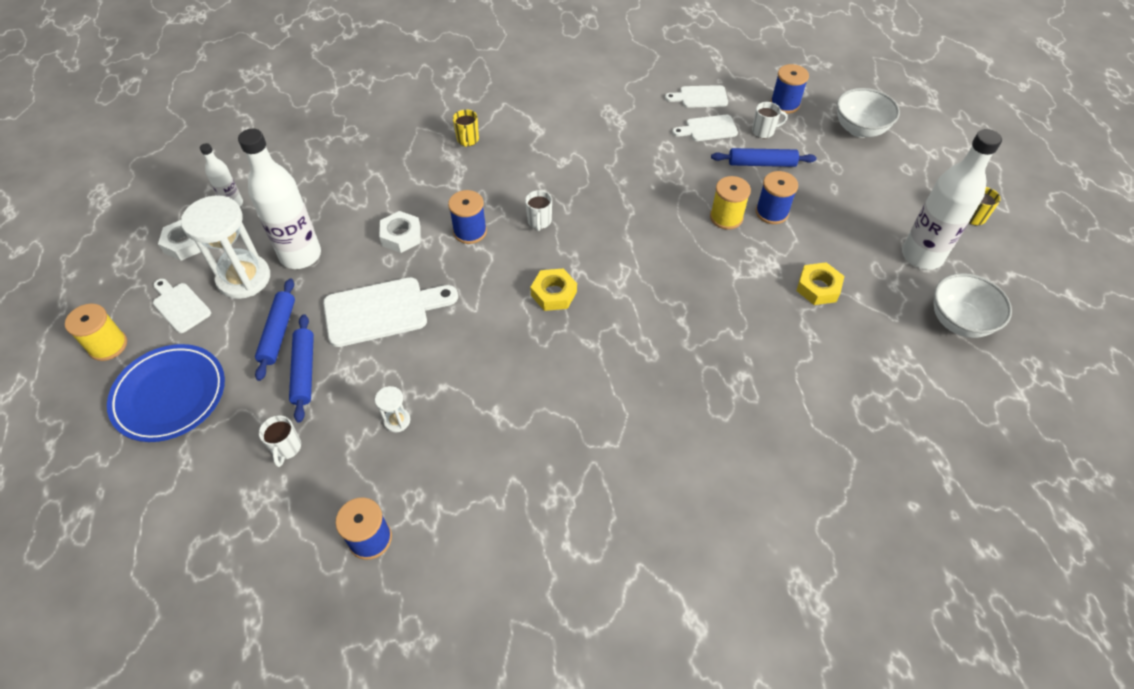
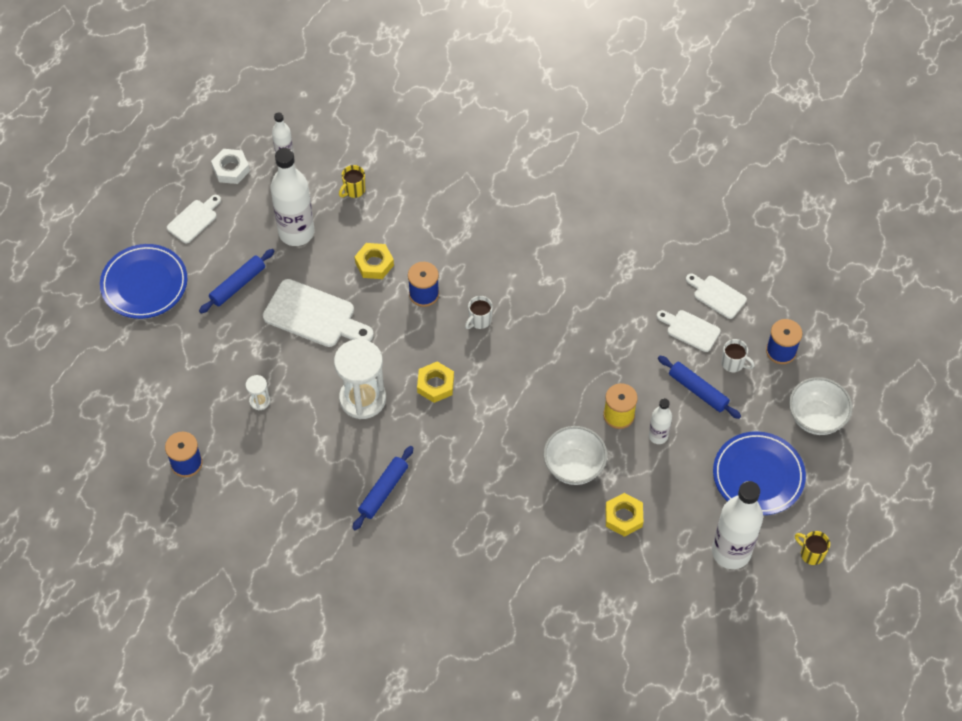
camera: 40 degrees right, 5 degrees up
yellow spool [65,304,127,361] -> none
white cutting board [153,279,211,333] -> white cutting board turned 45 degrees clockwise [167,195,221,244]
white hourglass [181,195,270,299] -> white hourglass moved to [334,339,386,419]
white mug [259,415,301,467] -> none
blue rolling pin [289,314,314,423] -> blue rolling pin moved to [352,446,413,530]
white nut [379,211,421,253] -> yellow nut [354,243,394,279]
yellow mug [453,109,479,147] -> yellow mug moved to [339,165,365,198]
blue spool [756,171,798,224] -> white bottle [649,398,672,444]
white bowl [934,273,1012,338] -> white bowl moved to [543,426,607,485]
none -> blue plate [713,431,806,515]

